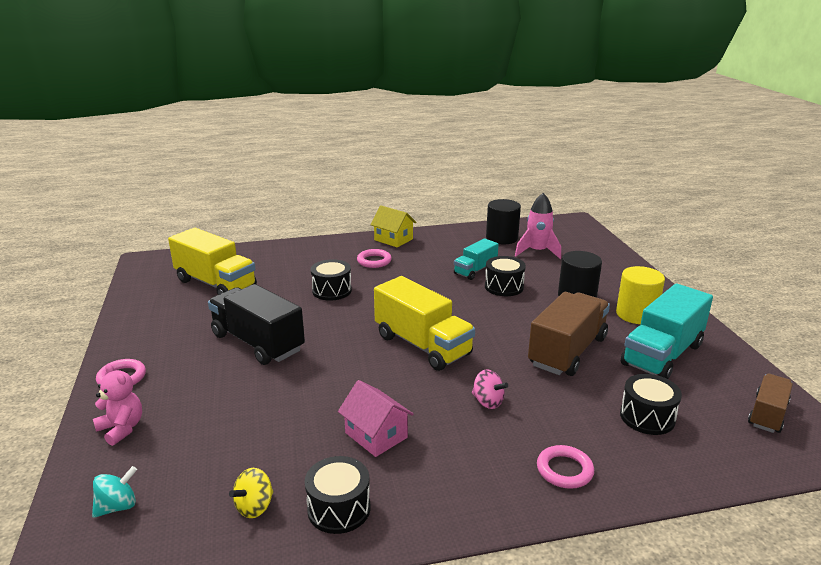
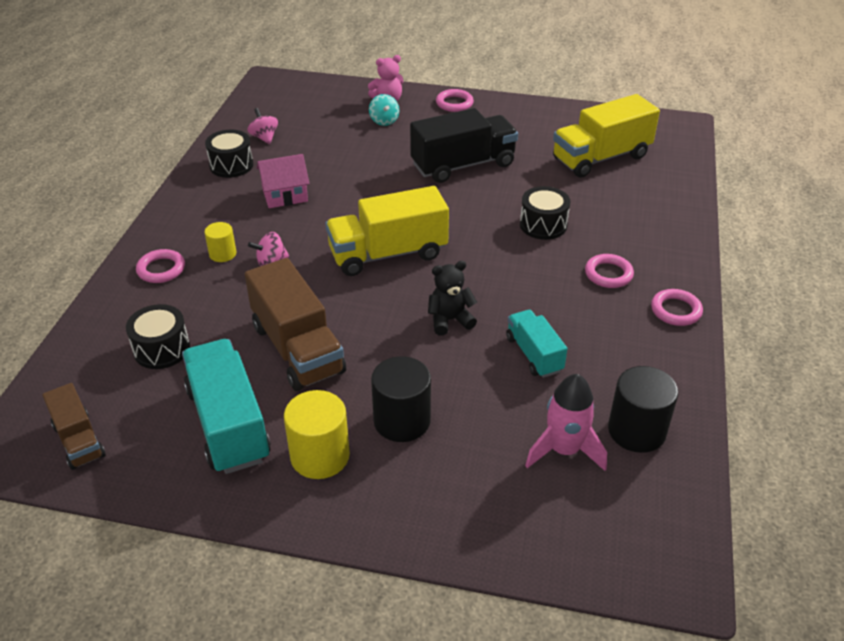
camera: 115 degrees right, 15 degrees up
turquoise spinning top [92,466,137,518] -> turquoise spinning top moved to [369,94,399,126]
yellow spinning top [229,468,273,518] -> pink spinning top [247,108,278,144]
yellow house [370,205,417,248] -> pink ring [651,289,703,326]
black drum [485,256,526,296] -> none
none -> yellow cylinder [204,222,236,262]
none -> black teddy bear [428,261,477,335]

